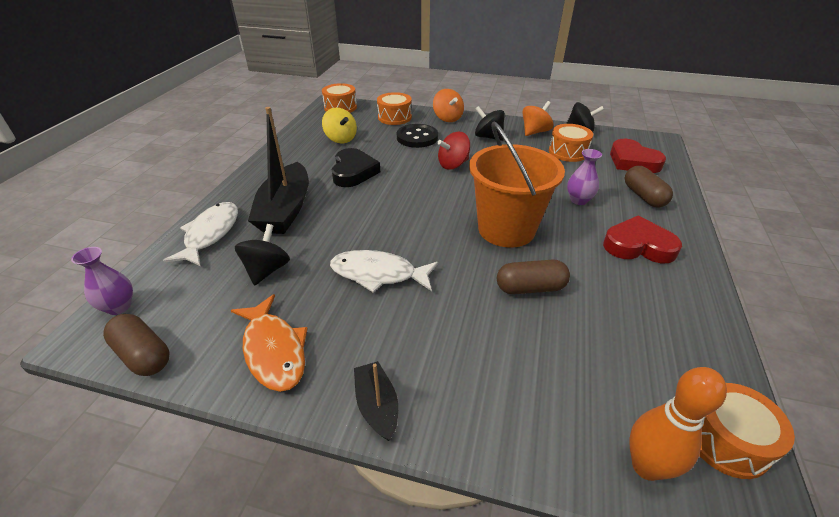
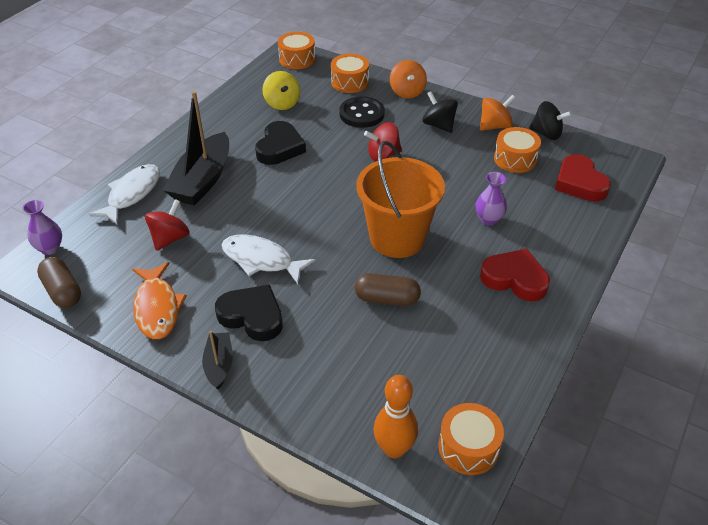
camera: 15 degrees right, 5 degrees up
black spinning top [235,224,290,286] -> red spinning top [145,199,189,251]
brown capsule [625,166,673,208] -> none
none -> black heart [215,284,283,341]

